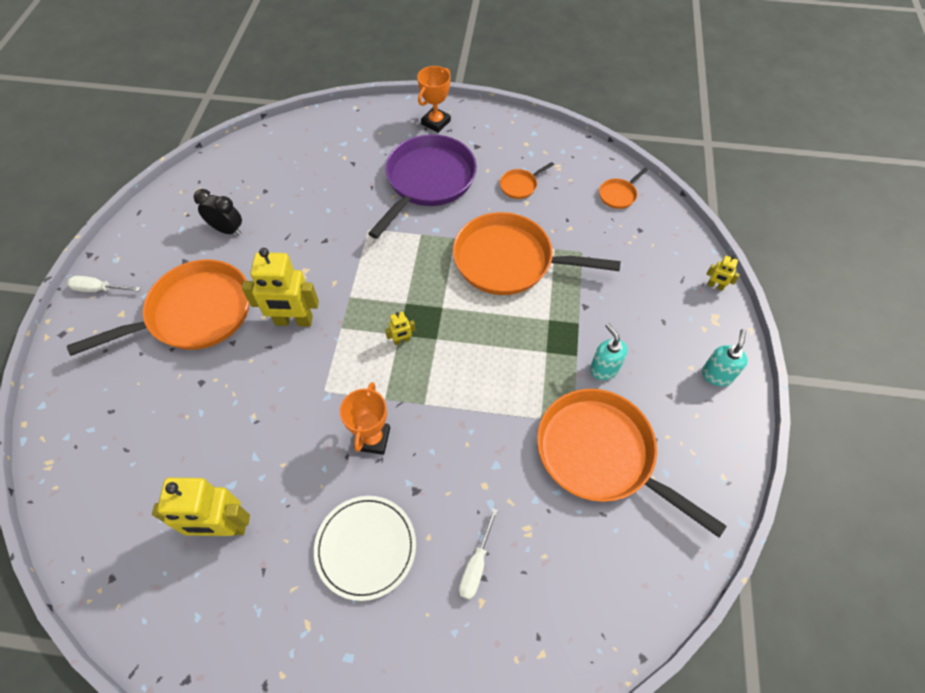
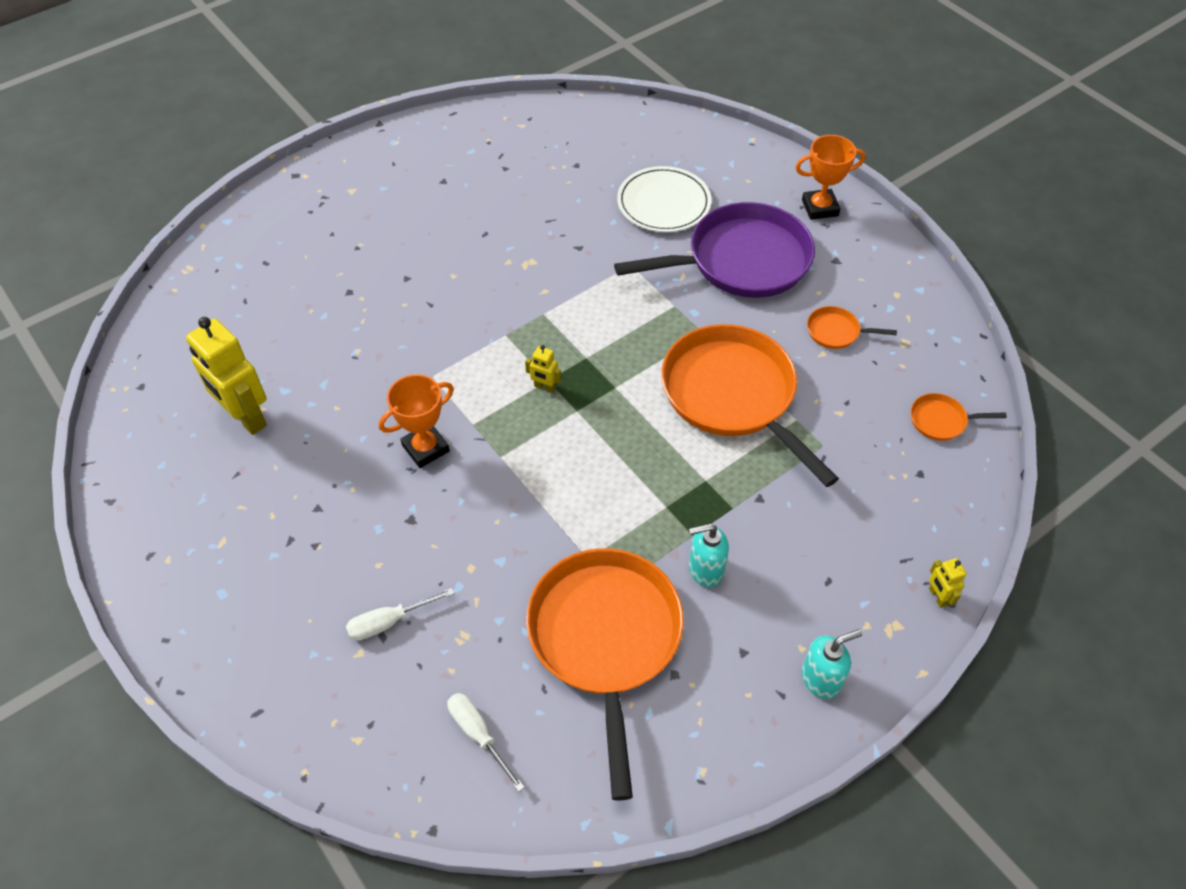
camera: 45 degrees right, 5 degrees down
orange pan [67,259,250,356] -> none
white screwdriver [67,276,140,292] -> white screwdriver moved to [447,693,525,792]
black clock [194,189,242,236] -> none
yellow robot [242,248,319,327] -> none
white plate [314,496,416,601] -> white plate moved to [617,166,711,232]
turquoise soap dispenser [590,323,628,380] -> turquoise soap dispenser turned 120 degrees counterclockwise [689,524,729,587]

